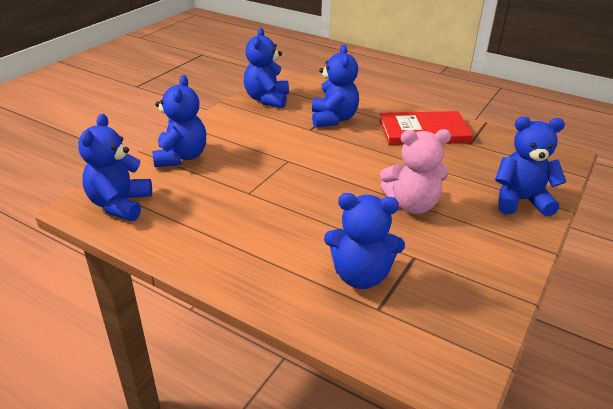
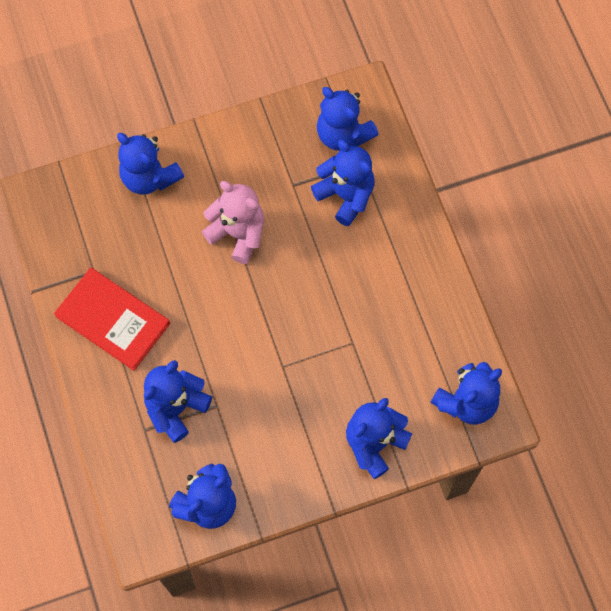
camera: 140 degrees left, 35 degrees up
none -> blue teddy bear [317,87,379,151]

